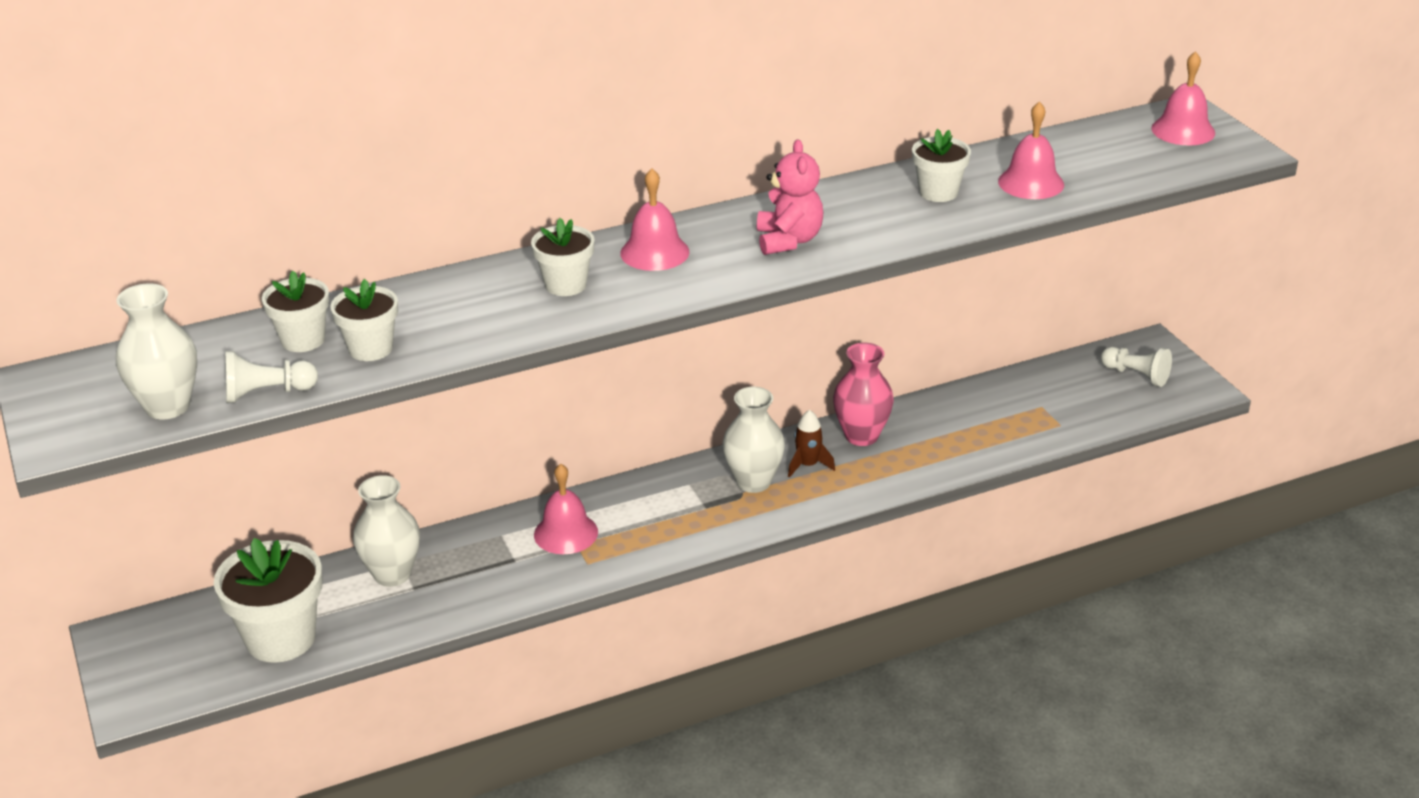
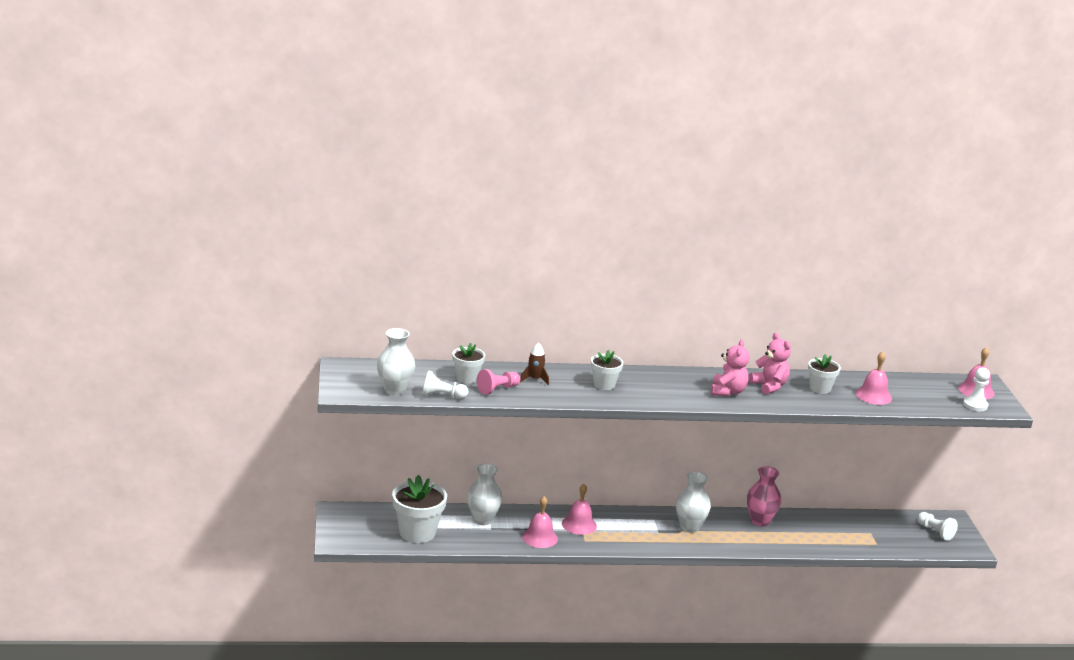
camera: 15 degrees right, 10 degrees down
white flower pot [330,279,398,361] -> pink pawn [477,369,520,395]
pink bell [620,168,689,271] -> pink bell moved to [522,496,558,548]
brown rocket [788,410,835,478] -> brown rocket moved to [520,343,549,385]
none -> pink teddy bear [749,333,791,394]
none -> white pawn [963,367,990,411]

